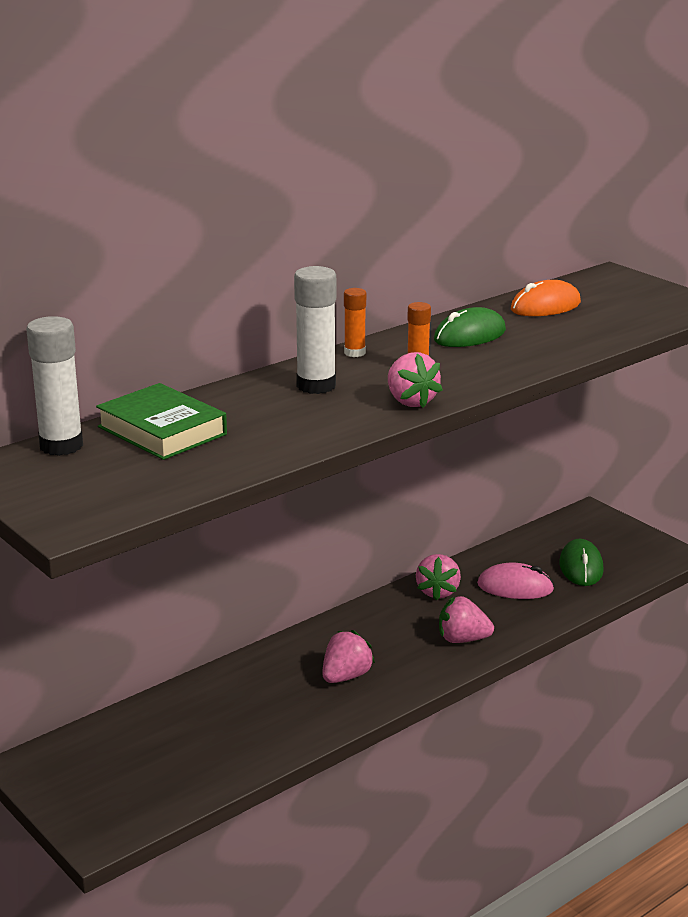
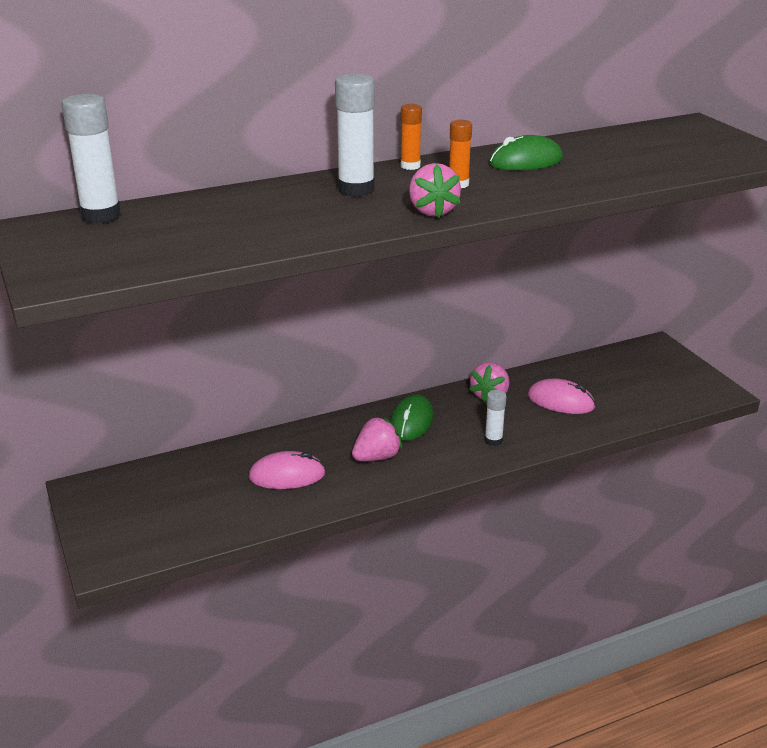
camera: 15 degrees right, 5 degrees up
green book [96,383,227,460] -> none
pink strawberry [439,596,494,643] -> white glue stick [485,390,506,446]
orange mouse [511,280,581,316] -> none
green mouse [559,539,604,586] -> green mouse moved to [390,394,434,441]
none -> pink mouse [248,451,326,489]

